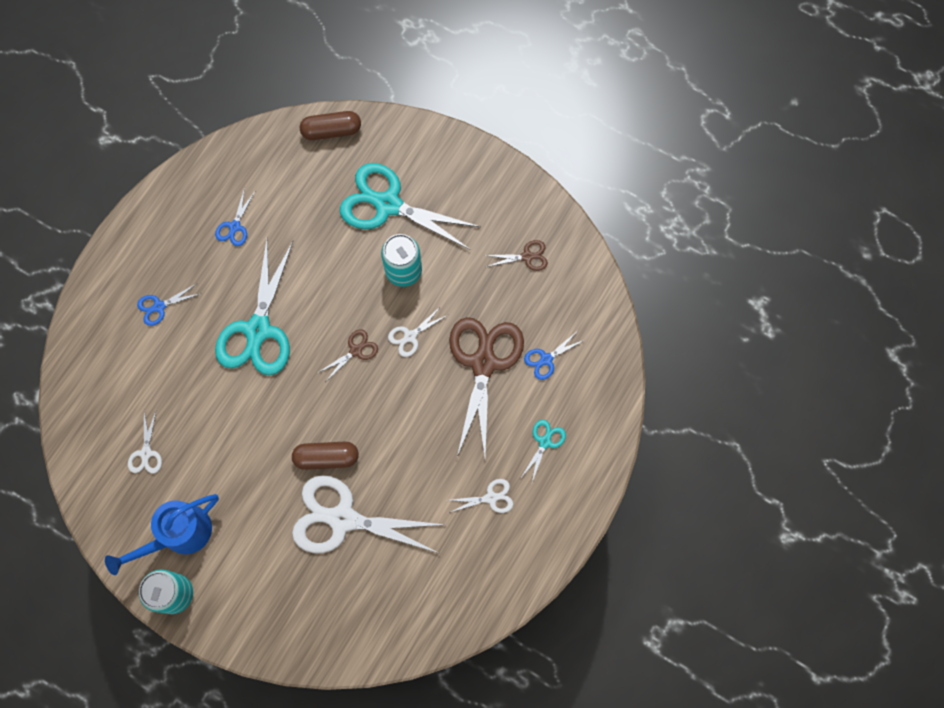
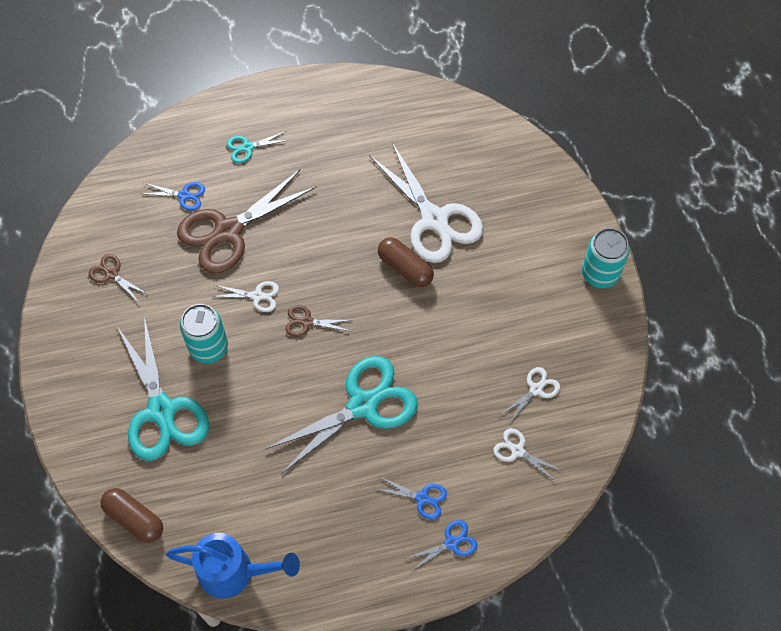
camera: 135 degrees left, 10 degrees down
blue watering can [105,494,219,575] -> blue watering can moved to [166,533,300,598]
blue scissors [215,187,256,246] -> blue scissors moved to [405,520,477,571]
white scissors [450,479,513,513] -> white scissors moved to [493,428,562,482]

